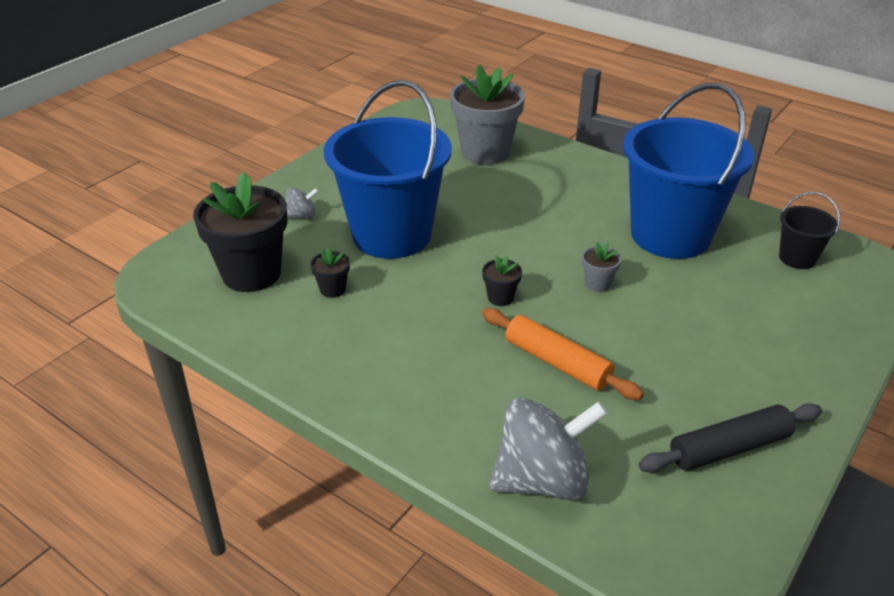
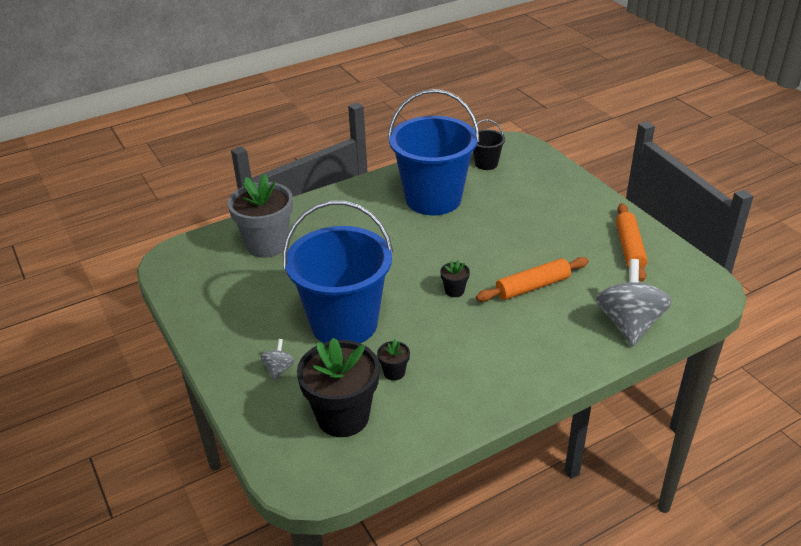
camera: 65 degrees left, 0 degrees up
grey flower pot [582,242,622,292] -> none
black rolling pin [638,403,822,473] -> orange rolling pin [616,203,648,282]

